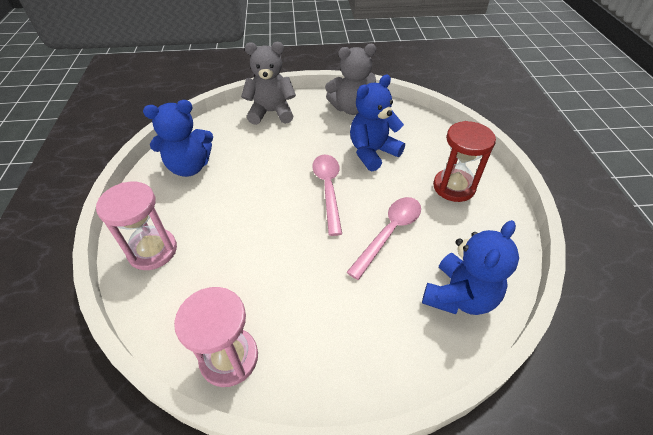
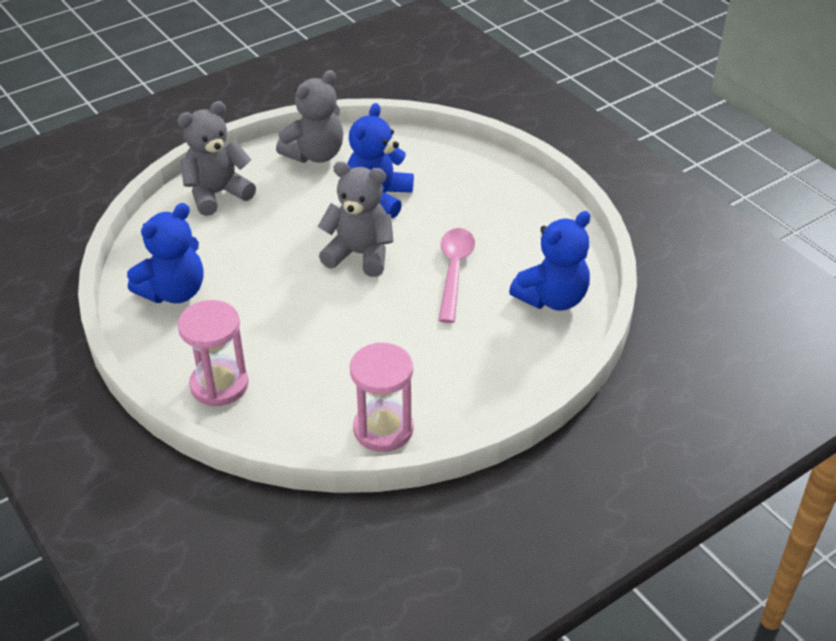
camera: 30 degrees left, 5 degrees down
pink spoon [312,155,342,236] -> grey teddy bear [318,161,394,277]
blue teddy bear [422,220,519,315] -> blue teddy bear turned 45 degrees clockwise [509,211,590,311]
red hourglass [433,121,496,202] -> none

